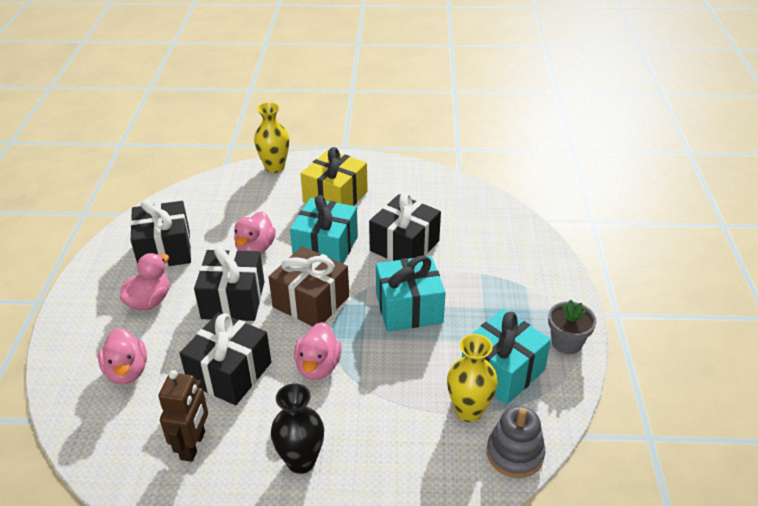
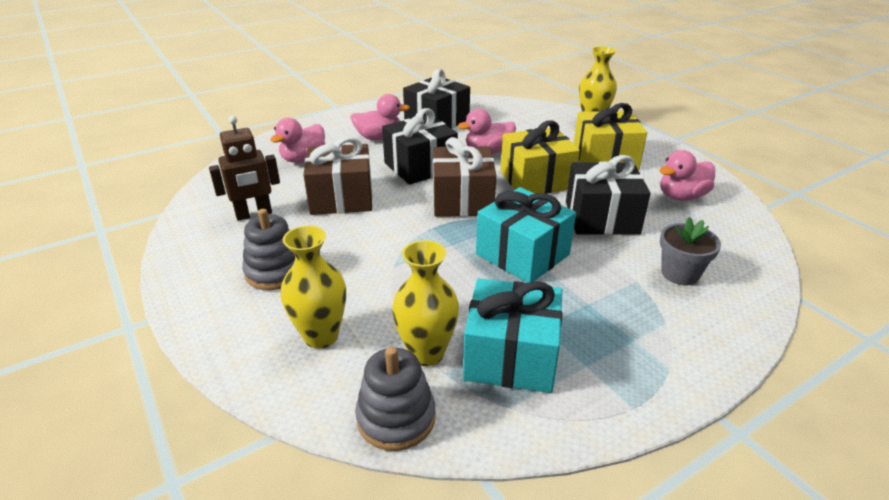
camera: 55 degrees right, 5 degrees down
black gift [180,312,271,405] -> brown gift [303,137,373,215]
black vase [271,384,324,474] -> grey stacking toy [242,209,295,290]
turquoise gift [290,195,358,263] -> yellow gift [501,121,580,194]
pink duck [294,322,342,380] -> pink duck moved to [659,150,715,201]
grey flower pot [548,299,596,354] -> grey flower pot moved to [660,217,721,285]
none -> yellow vase [280,225,346,349]

